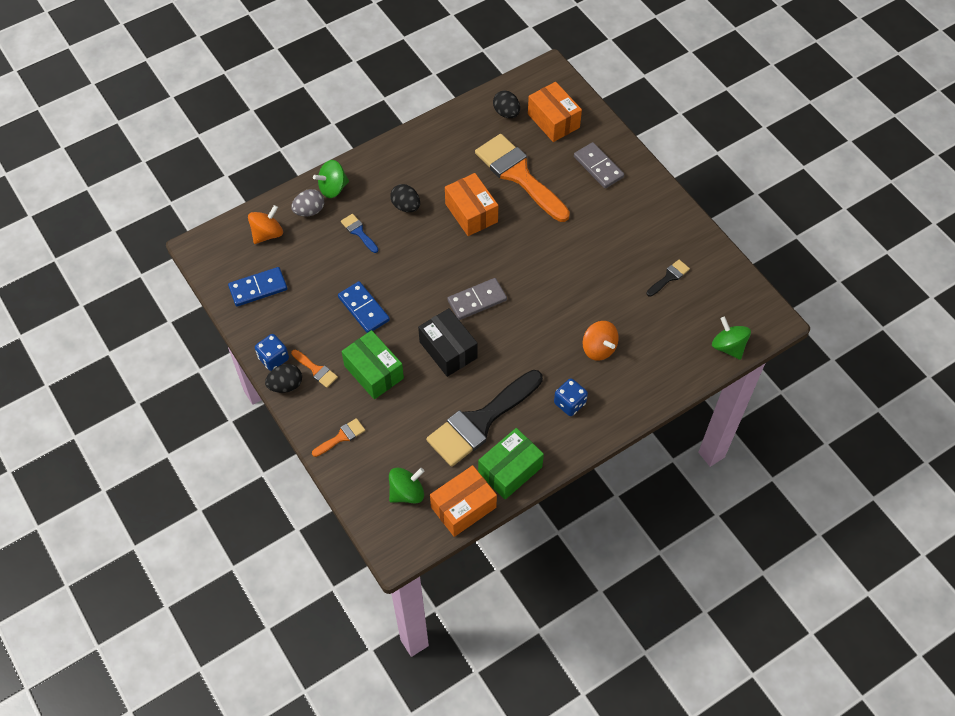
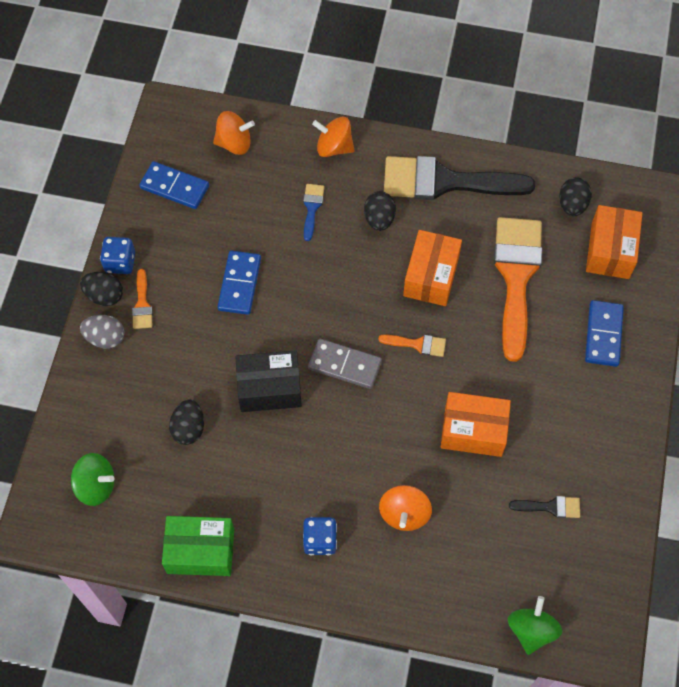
camera: 45 degrees right, 5 degrees up
grey egg [291,189,324,217] -> grey egg moved to [80,315,125,349]
orange brush [312,418,365,457] -> orange brush moved to [378,334,446,357]
green spinning top [313,160,349,198] -> orange spinning top [312,117,355,157]
green box [342,330,404,399] -> none
black box [418,308,478,377] -> black box turned 75 degrees clockwise [235,350,302,412]
black brush [426,370,543,467] -> black brush moved to [384,156,535,200]
orange box [430,465,497,537] -> orange box moved to [441,392,511,457]
grey domino [574,142,624,188] -> blue domino [585,300,624,367]
none -> black egg [169,399,204,445]

